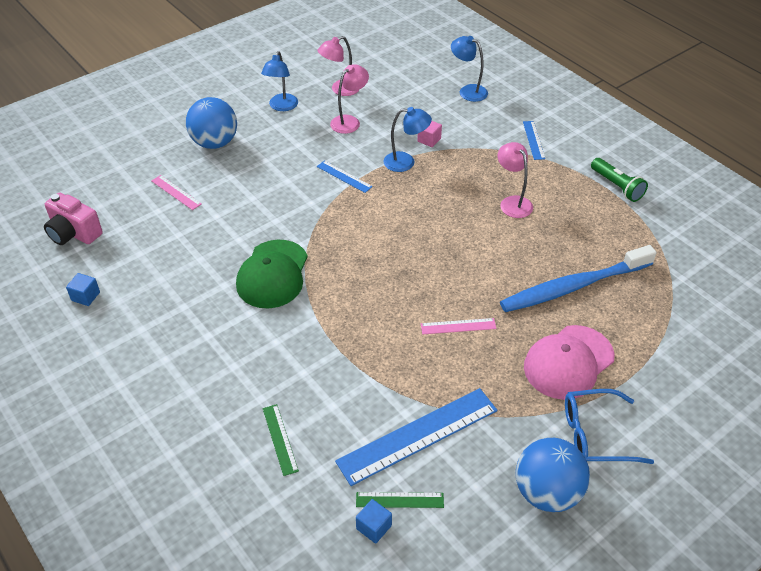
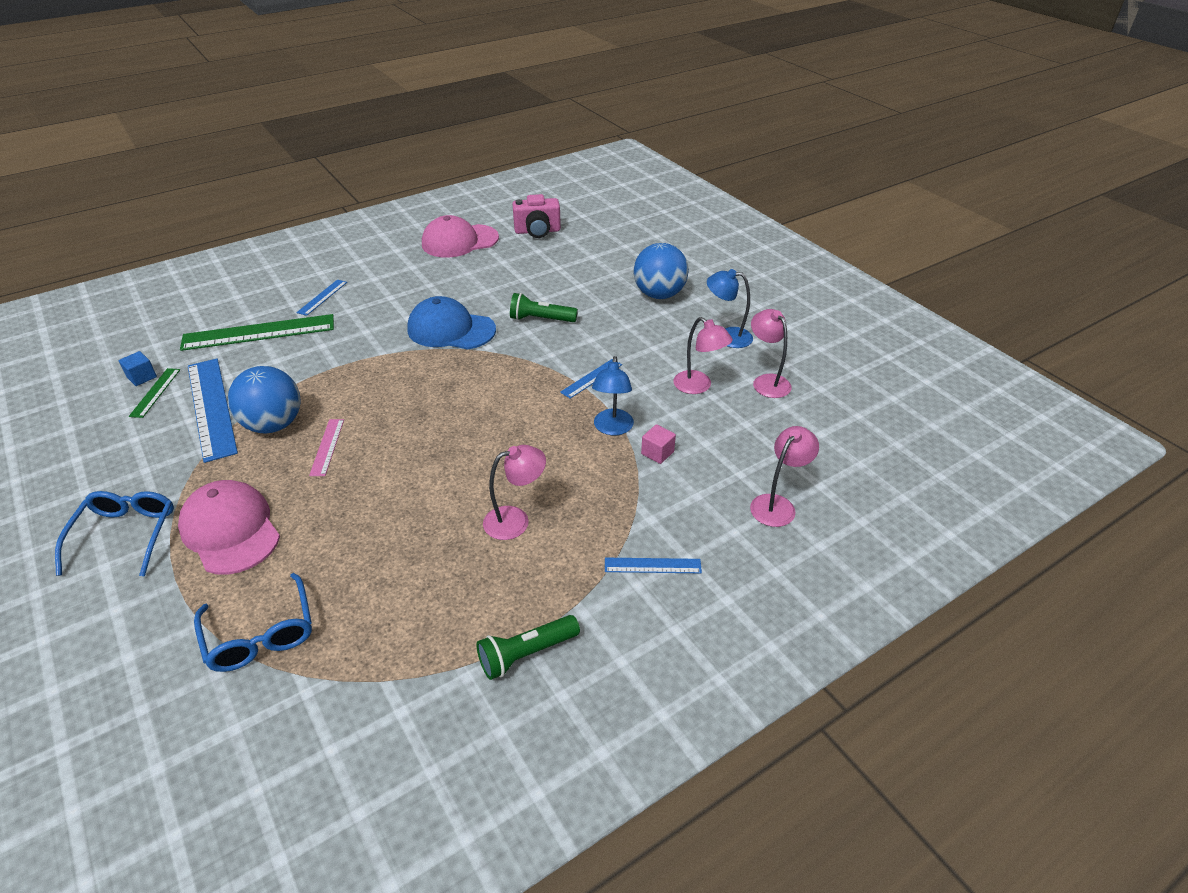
camera: 95 degrees right, 5 degrees down
pink camera [44,192,103,245] -> pink camera turned 135 degrees counterclockwise [512,194,561,238]
blue cube [66,273,100,306] -> pink cap [422,215,499,258]
pink ruler [151,175,202,210] -> none
green cap [236,240,308,308] -> blue cap [407,296,496,350]
green ruler [263,404,299,476] -> green ruler [180,314,334,351], size x2.07
blue lamp [451,36,488,102] -> pink lamp [750,426,819,527]
blue toothbrush [500,245,656,312] -> none
blue ball [516,438,590,512] -> blue ball moved to [228,366,300,433]
none -> blue glasses [194,573,312,672]
none -> blue ruler [296,280,347,316]
none -> green flashlight [510,293,578,322]

